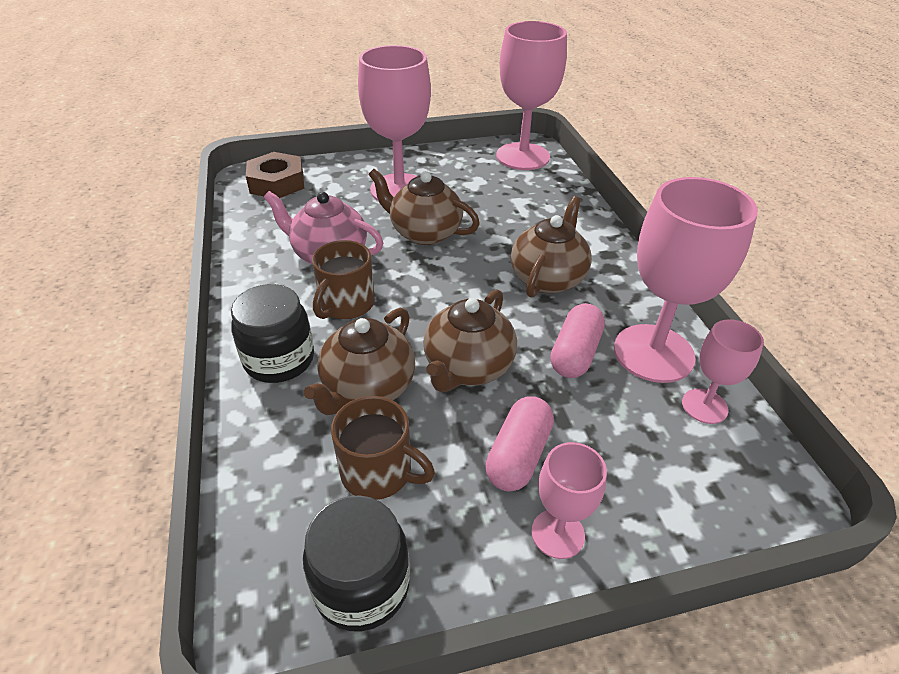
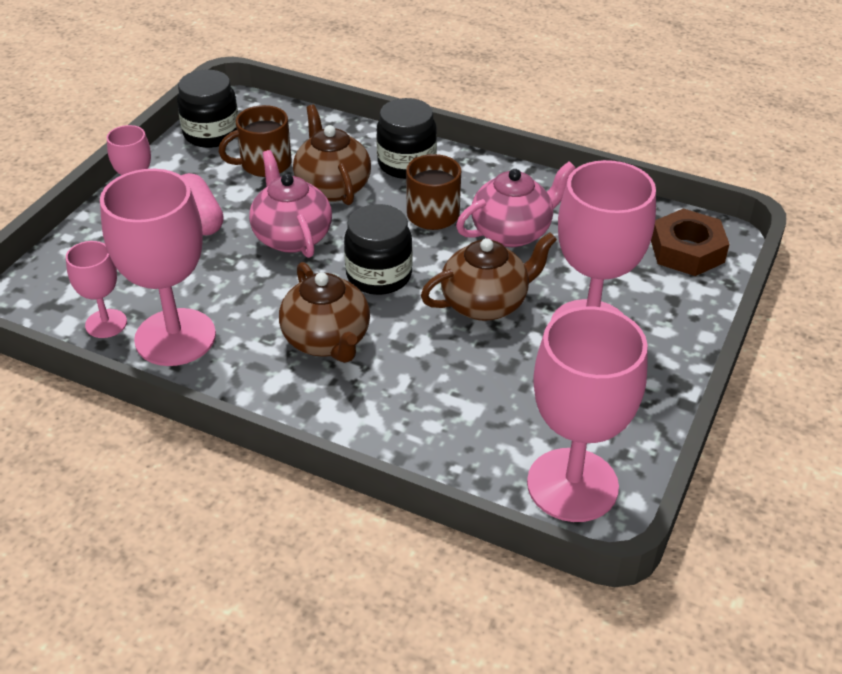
camera: 130 degrees right, 0 degrees up
brown teapot [424,289,517,392] -> pink teapot [249,150,332,258]
pink capsule [550,303,605,378] -> none
none -> black jar [344,204,413,295]

